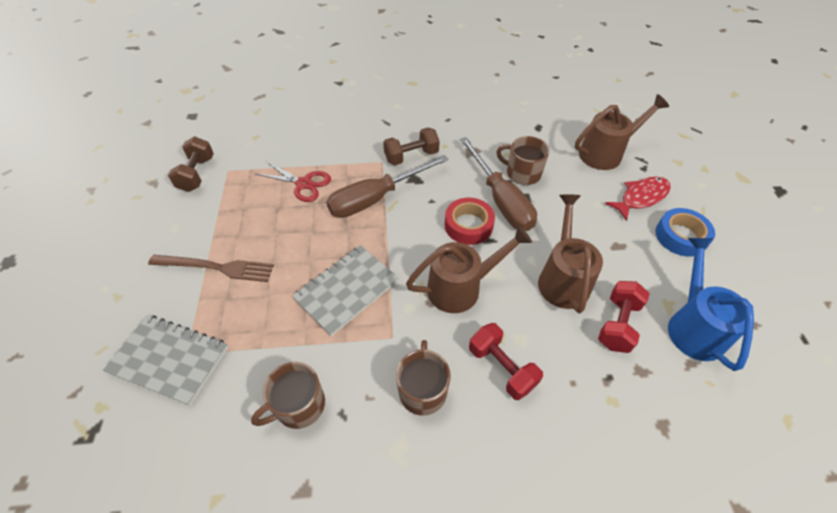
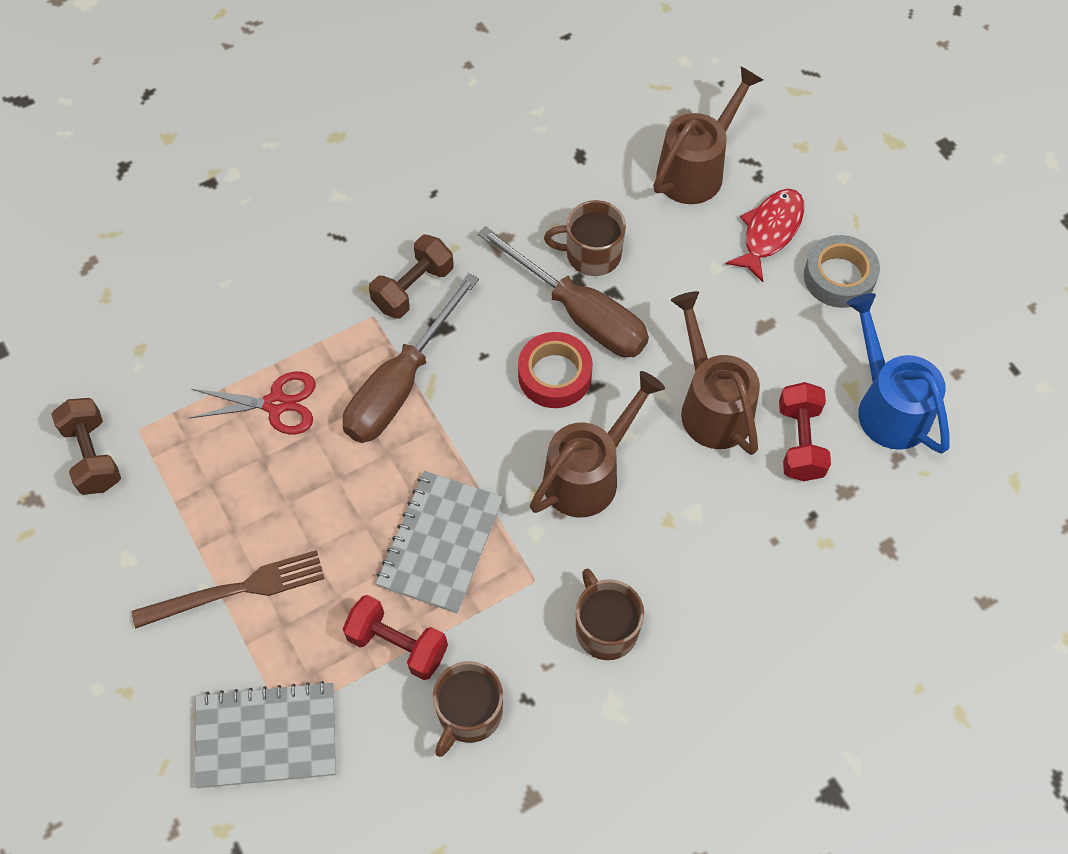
camera: 25 degrees left, 10 degrees up
red dumbbell [469,323,543,400] -> red dumbbell moved to [343,595,448,680]
blue tape [655,208,715,256] -> grey tape [804,235,880,308]

